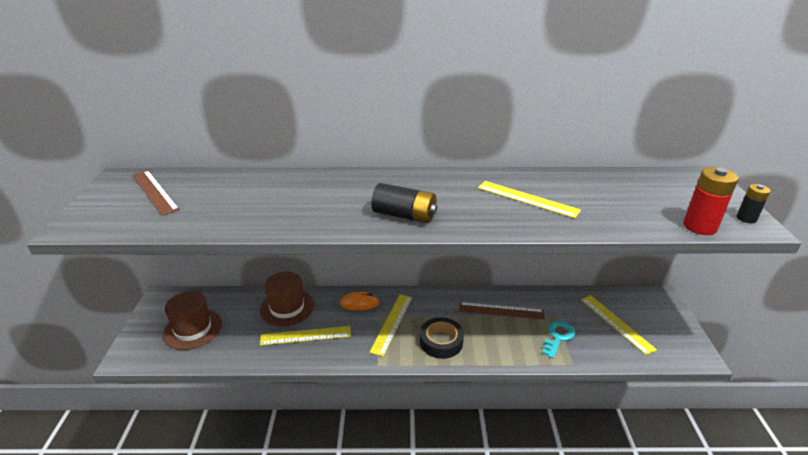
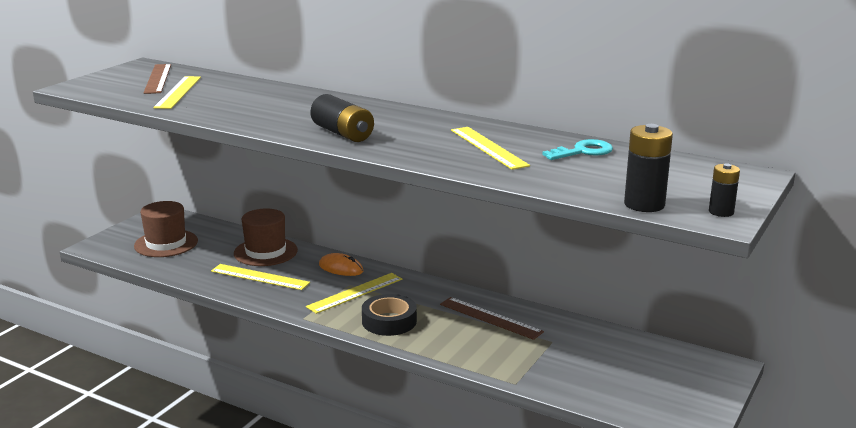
camera: 30 degrees right, 10 degrees down
turquoise key [542,321,575,359] -> turquoise key moved to [542,139,613,160]
yellow ruler [581,295,657,355] -> yellow ruler moved to [153,76,201,109]
red battery [683,167,739,235] -> black battery [624,124,673,212]

